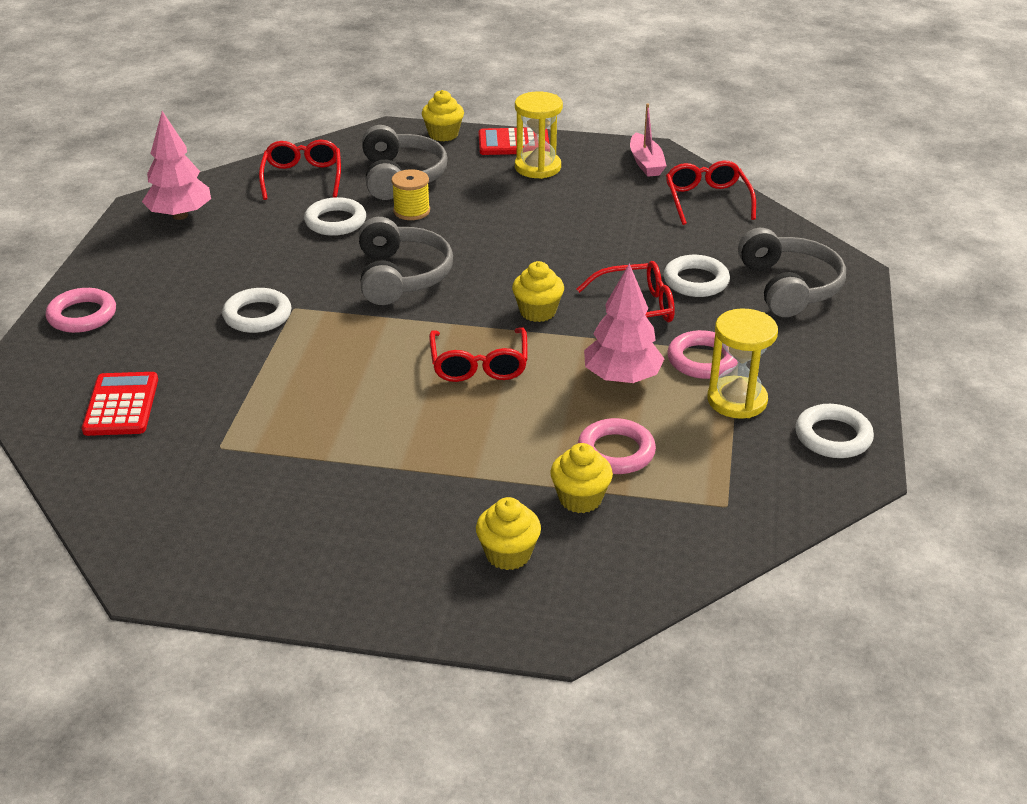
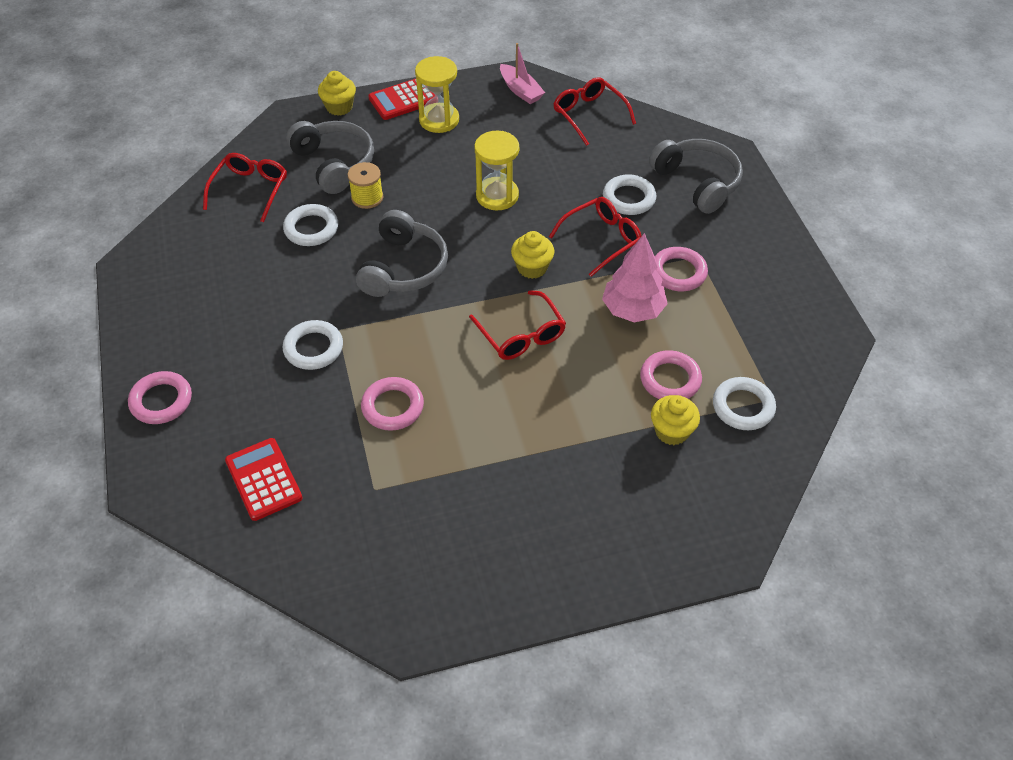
camera: 25 degrees left, 15 degrees up
pink tree [142,111,211,220] -> none
red glasses [259,140,341,200] -> red glasses turned 45 degrees clockwise [203,153,287,223]
grey headphones [359,217,453,305] -> grey headphones turned 45 degrees clockwise [356,210,448,297]
yellow cupcake [476,497,541,570] -> none
yellow hourglass [707,308,778,419] -> yellow hourglass moved to [474,131,519,210]
white ring [795,404,874,458] -> white ring moved to [713,377,776,430]
none -> pink ring [361,377,424,431]

